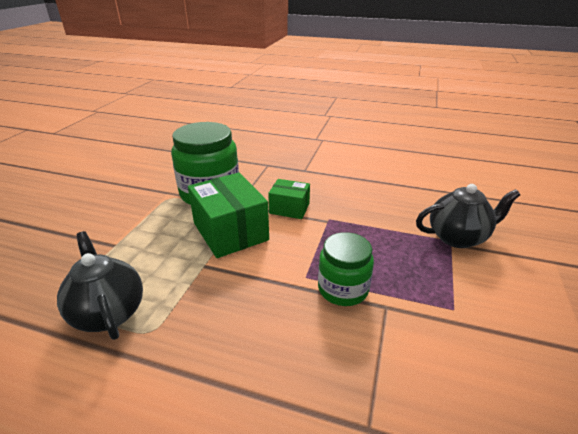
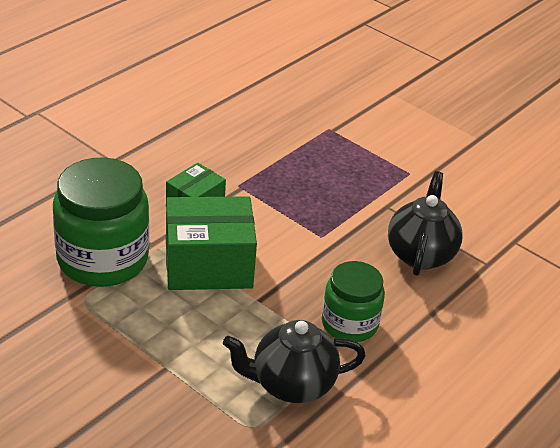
camera: 70 degrees left, 5 degrees up
green jar [318,232,374,306] -> green jar moved to [322,261,385,342]
black teapot [416,184,520,248] -> black teapot moved to [388,171,462,276]

